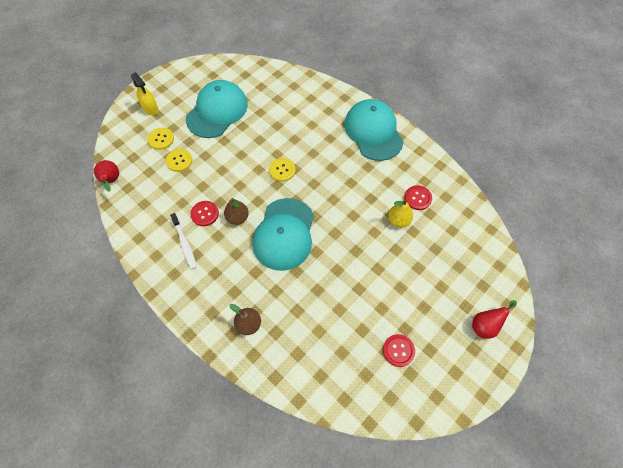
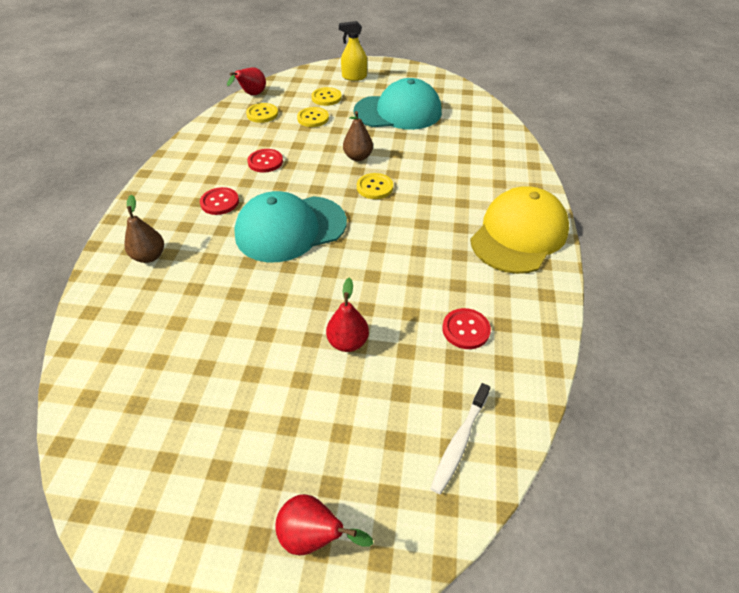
camera: 55 degrees right, 15 degrees down
yellow spray bottle [131,72,159,115] -> yellow spray bottle turned 75 degrees clockwise [339,21,367,81]
white toothbrush [170,213,197,270] -> white toothbrush moved to [430,383,490,494]
brown pear [224,198,249,225] -> brown pear moved to [343,111,373,161]
turquoise cap [344,99,404,161] -> yellow cap [470,186,569,274]
red button [383,334,415,367] -> red button moved to [200,187,239,215]
yellow pear [388,200,413,227] -> none
none -> yellow button [246,103,278,123]
none -> red pear [326,278,369,352]

